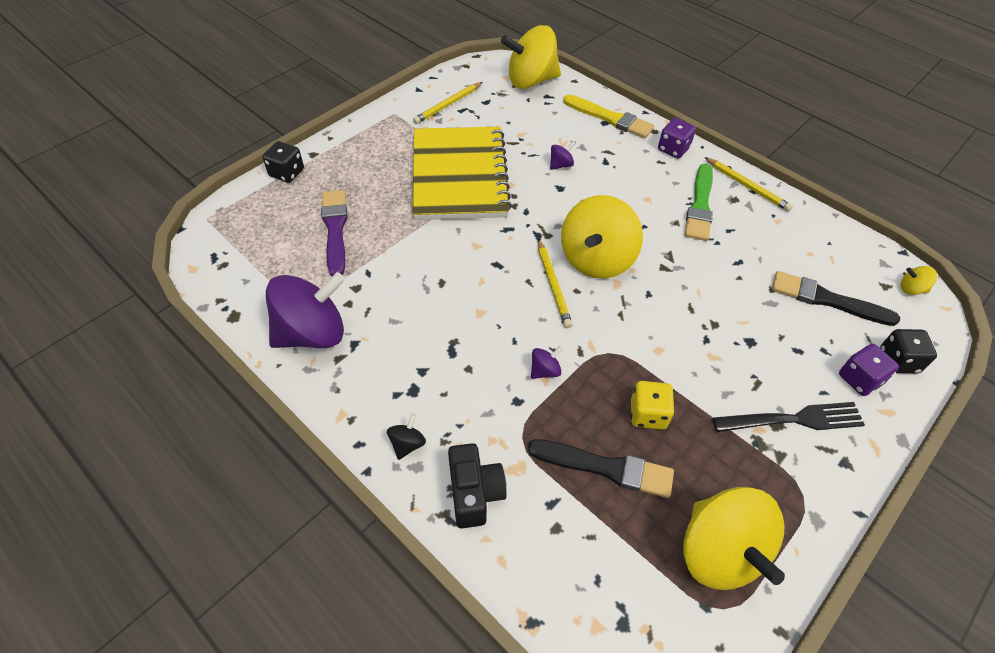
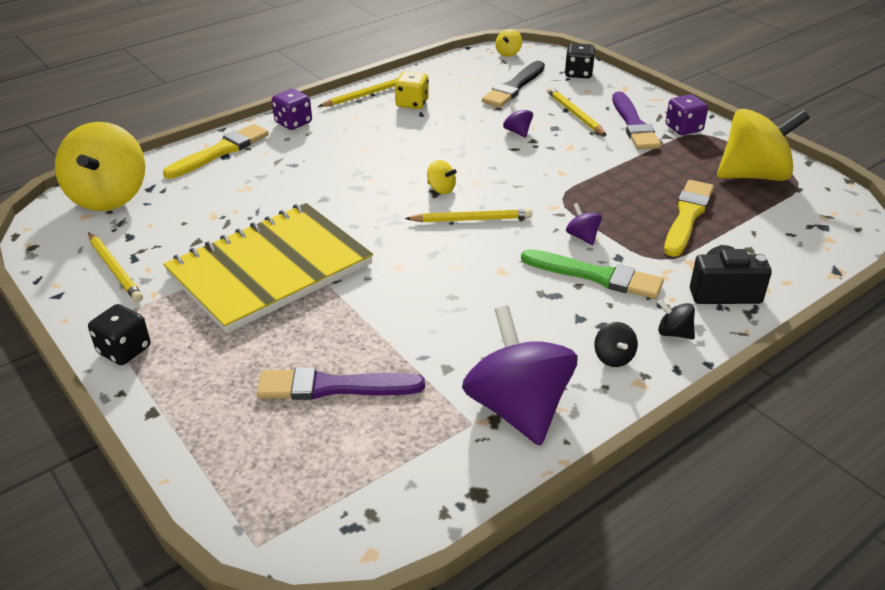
camera: 80 degrees left, 15 degrees down
black dice [262,141,304,183] -> black dice moved to [88,304,151,365]
yellow notebook [413,127,512,220] -> yellow notebook turned 45 degrees counterclockwise [163,203,373,333]
black brush [528,439,674,498] -> yellow brush [664,180,714,257]
purple spinning top [550,141,575,170] -> purple spinning top moved to [503,103,533,138]
yellow spinning top [561,195,643,278] -> yellow spinning top [427,160,457,194], size x0.41
yellow dice [631,381,674,430] -> yellow dice moved to [395,71,429,109]
green brush [685,164,713,241] -> green brush moved to [521,249,664,299]
black fork [713,402,865,432] -> purple brush [612,91,661,150]
purple dice [839,344,899,396] -> purple dice moved to [666,94,708,135]
none -> yellow pencil [547,87,607,136]
none -> black spinning top [594,322,638,367]

